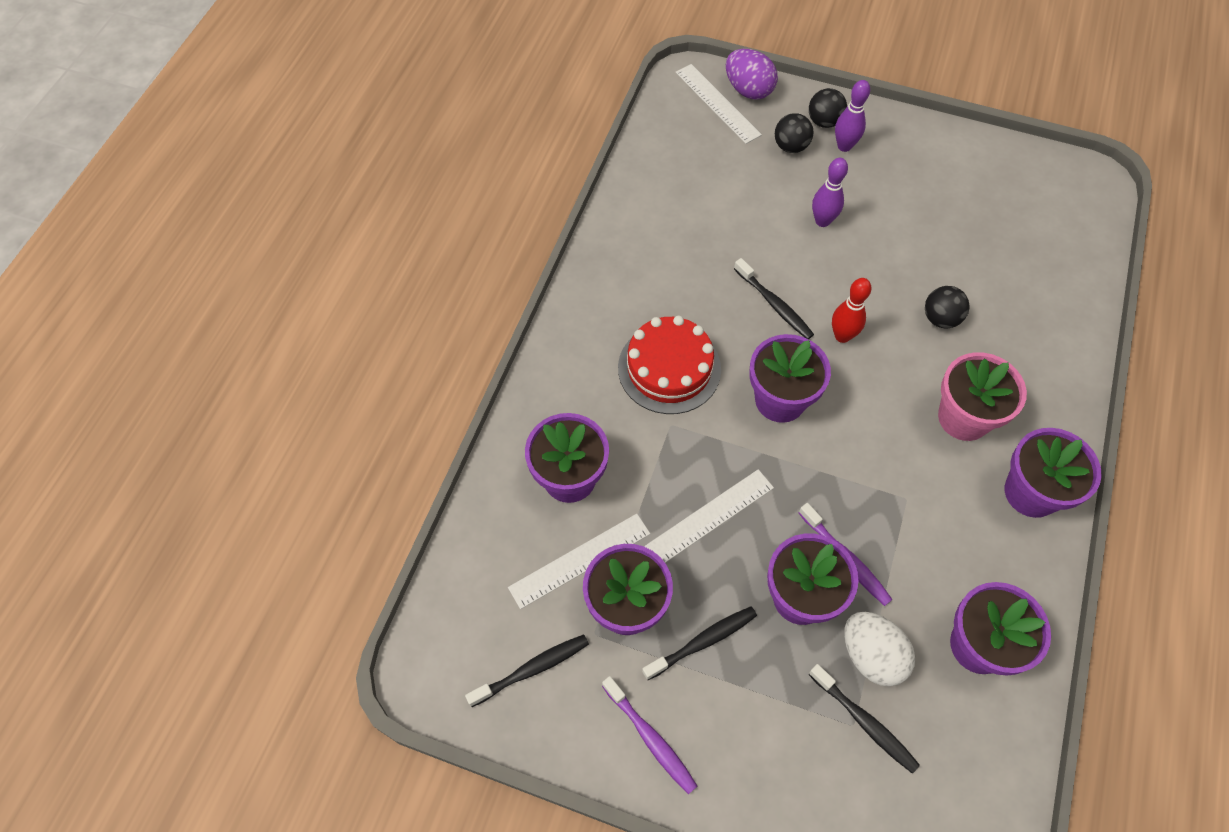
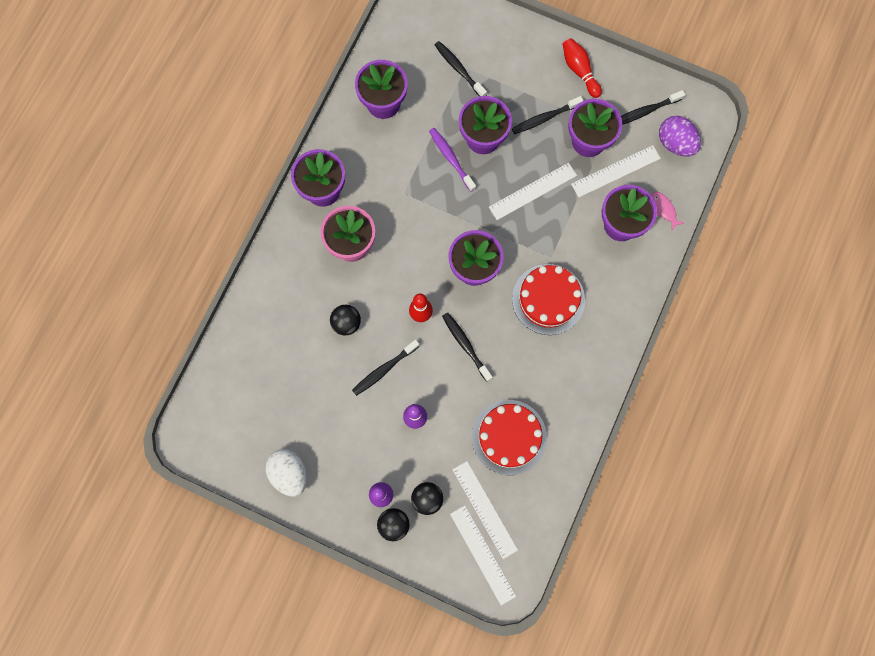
camera: 175 degrees left, 15 degrees up
purple toothbrush [602,676,697,794] -> red bowling pin [563,38,602,98]
purple egg [726,49,778,100] -> purple egg moved to [659,116,701,157]
white egg [844,612,915,686] -> white egg moved to [266,449,307,497]
none -> black toothbrush [352,340,419,396]
none -> white ruler [452,461,518,559]
none -> red cake [472,400,547,475]
none -> pink fish [652,192,685,230]

